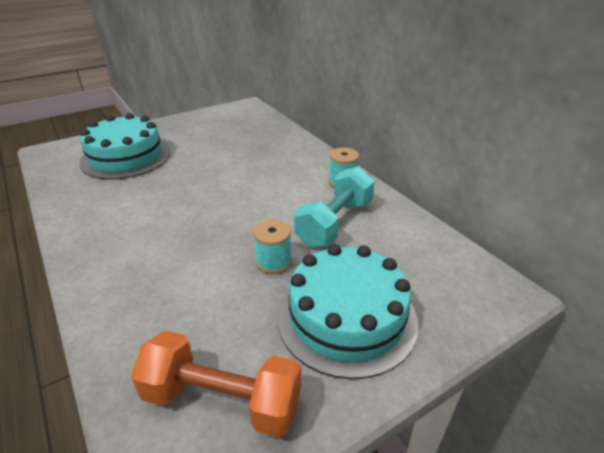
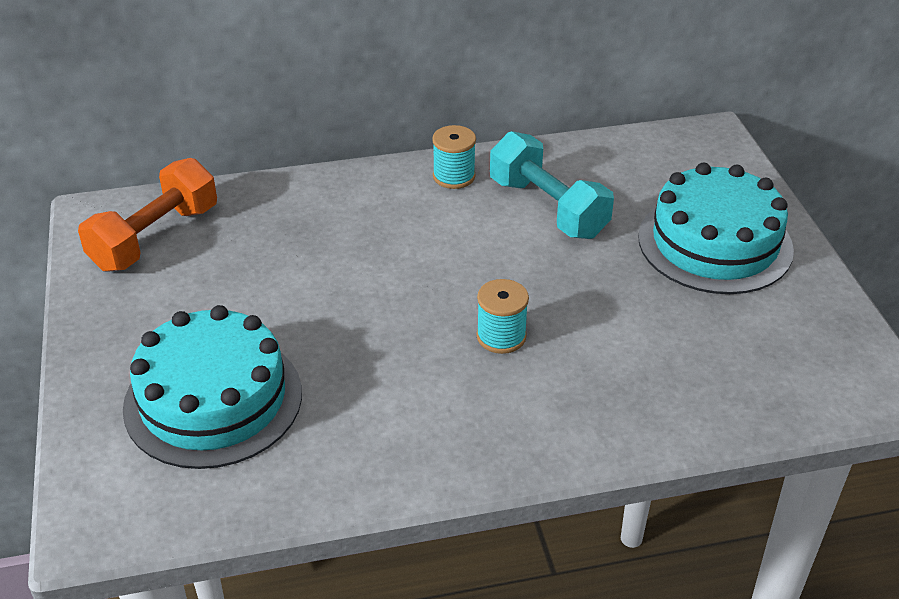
camera: 70 degrees left, 5 degrees up
orange dumbbell [131,331,301,437] -> orange dumbbell moved to [78,158,217,272]
turquoise spool [253,219,292,274] -> turquoise spool moved to [476,279,529,354]

